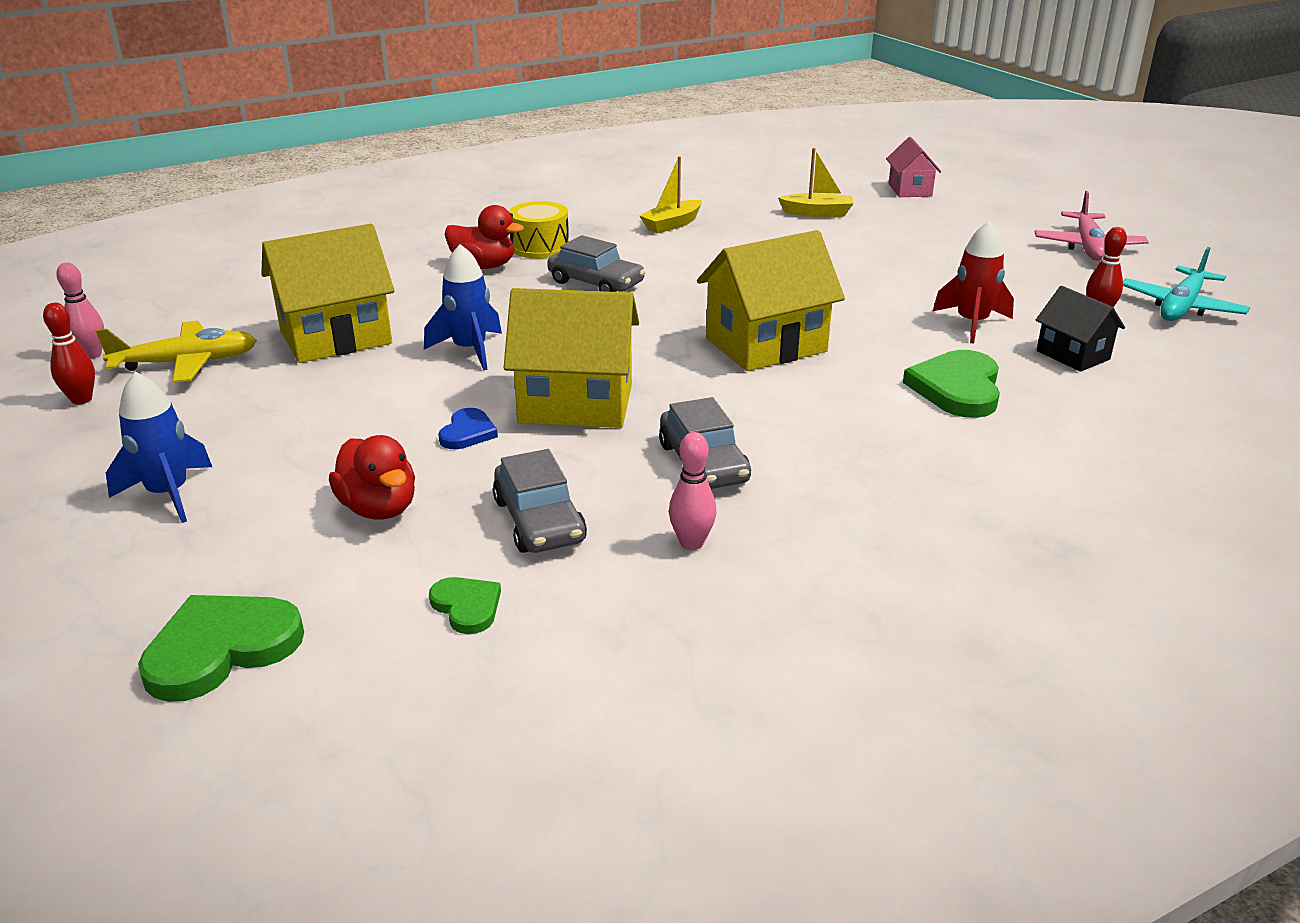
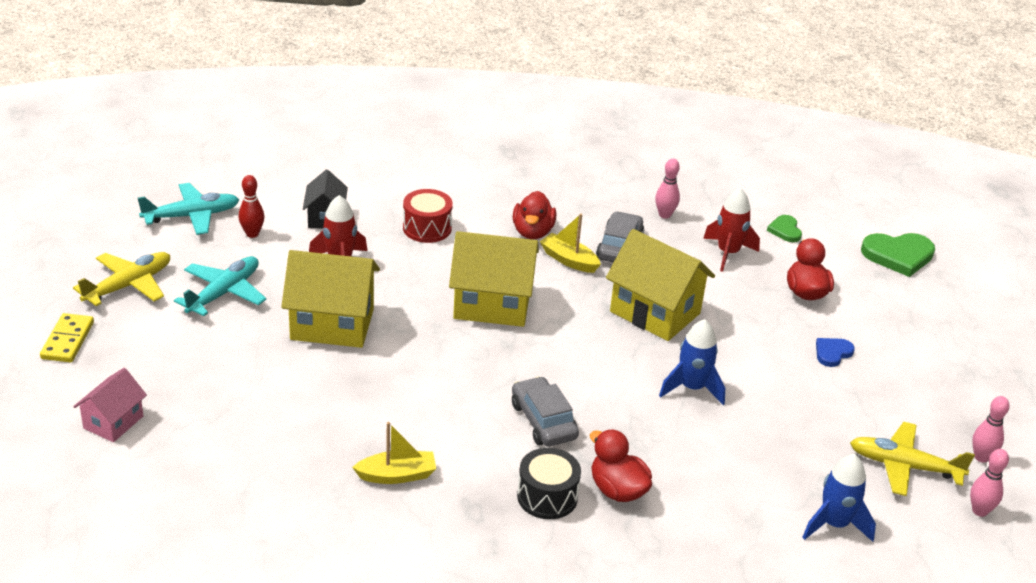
camera: 150 degrees left, 5 degrees up
red bowling pin [43,302,95,405] -> pink bowling pin [972,396,1009,463]
blue rocket [106,372,212,523] -> blue rocket moved to [802,454,876,542]
yellow house [261,224,395,363] -> yellow house moved to [281,250,380,348]
blue heart [438,408,498,449] -> blue heart moved to [816,338,855,367]
grey car [493,449,587,553] -> red rocket [703,188,760,272]
yellow drum [509,201,569,259] -> black drum [517,448,581,519]
yellow boat [778,148,854,217] -> yellow boat moved to [540,214,601,273]
green heart [903,350,1000,418] -> red drum [403,189,453,243]
pink plane [1035,191,1149,261] -> yellow plane [73,252,170,306]
none -> yellow domino [40,313,94,362]
none -> turquoise plane [174,256,266,316]
none -> red duck [513,191,556,239]

